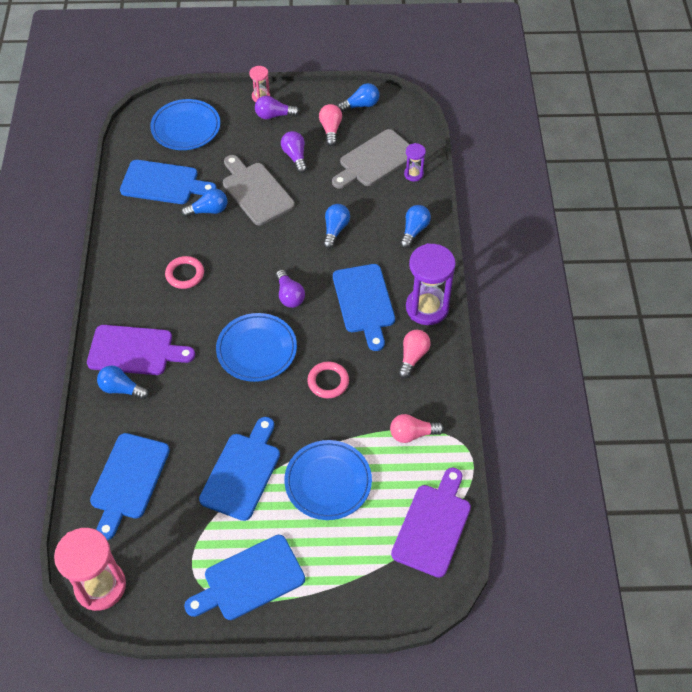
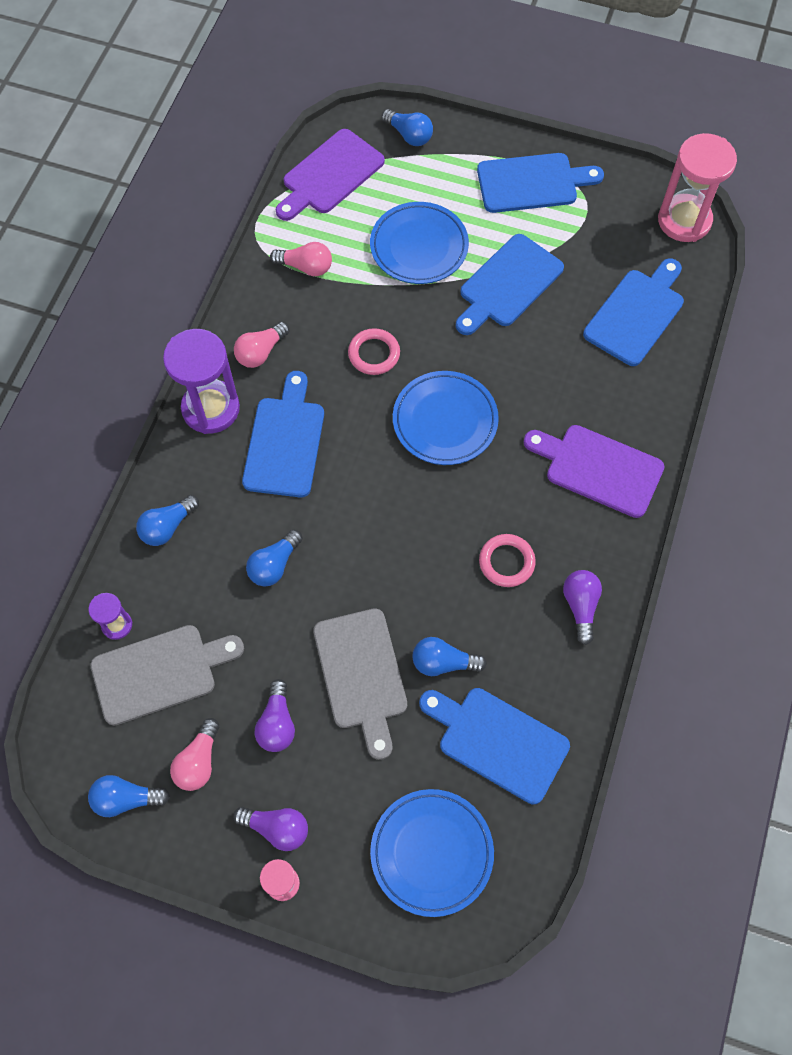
camera: 160 degrees left, 10 degrees up
blue light bulb [97,366,149,400] -> blue light bulb moved to [382,109,433,146]
purple light bulb [276,269,305,308] -> purple light bulb moved to [563,570,602,645]

